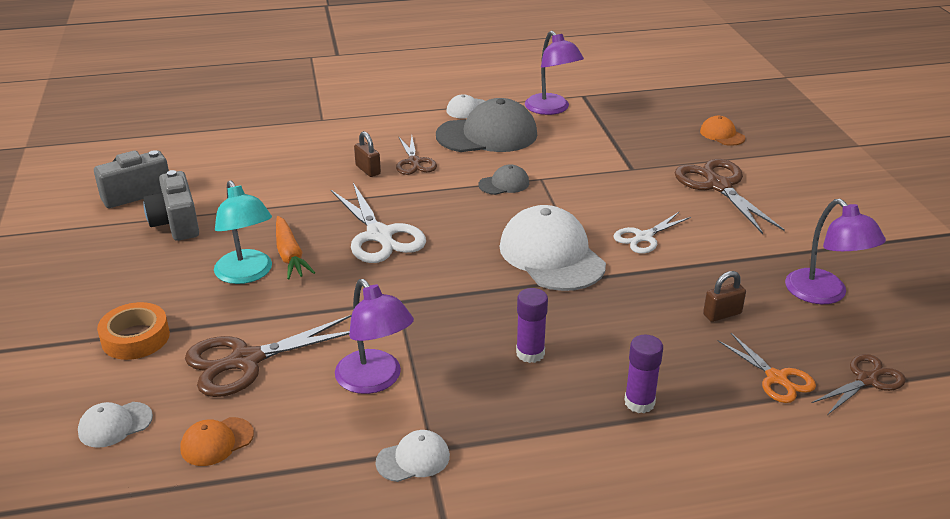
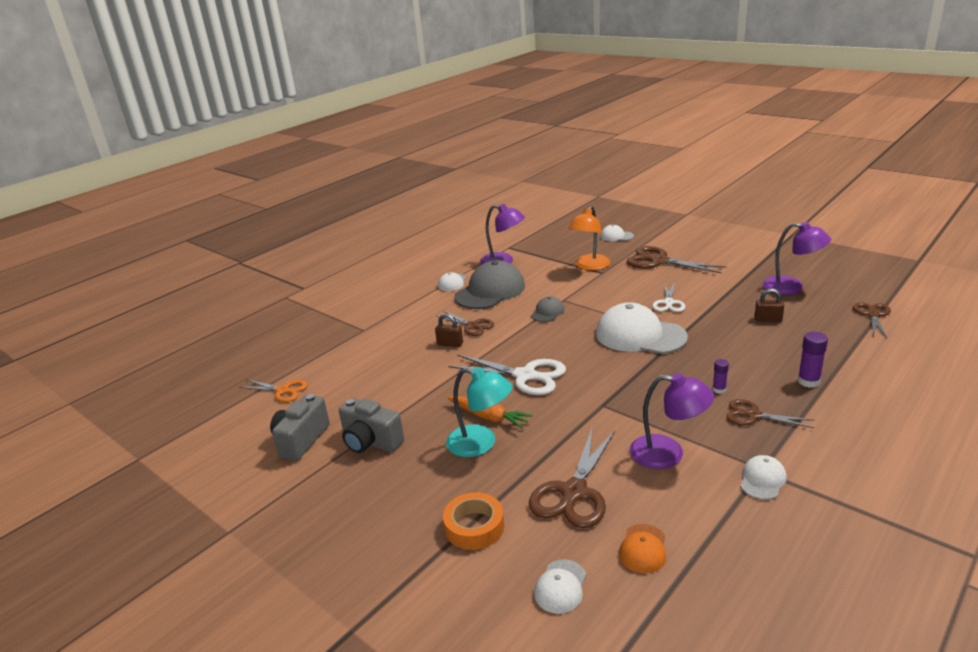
camera: 35 degrees left, 5 degrees down
purple glue stick [516,288,548,363] -> purple glue stick [712,359,729,394], size x0.62
orange cap [700,116,745,146] -> white cap [601,225,634,241]
brown padlock [703,271,746,322] -> brown padlock turned 75 degrees clockwise [755,288,784,322]
orange scissors [718,333,816,403] -> orange scissors moved to [239,380,308,402]
none -> orange lamp [568,206,610,270]
none -> brown scissors [726,399,815,428]

